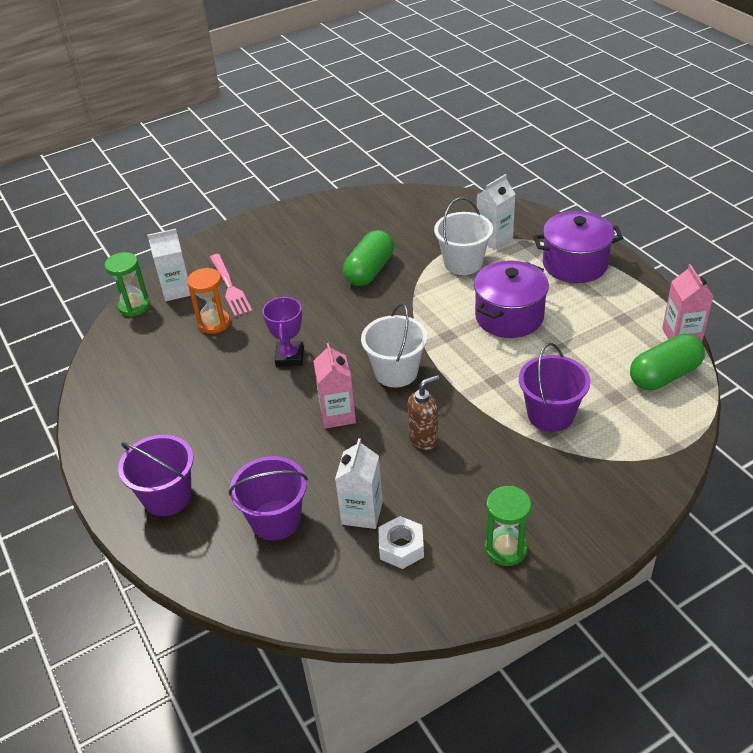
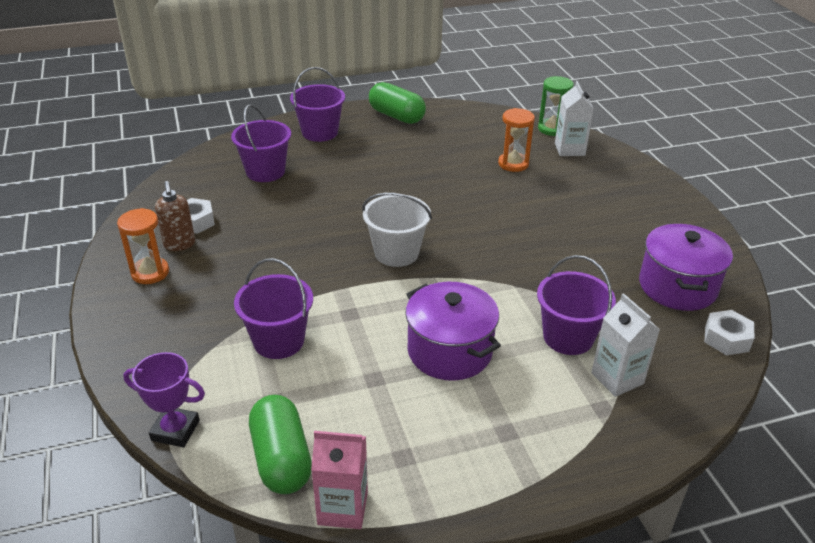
camera: 100 degrees right, 5 degrees down
pink fork [210,254,253,317] -> none
purple trophy [262,296,304,367] -> purple trophy moved to [123,352,205,447]
pink carton [313,343,356,429] -> none
white carton [335,438,383,529] -> none
green capsule [343,230,394,286] -> green capsule moved to [369,82,426,124]
brown soap dispenser [407,375,439,450] -> brown soap dispenser moved to [155,181,195,251]
white bucket [434,197,493,275] -> purple bucket [537,255,616,355]
green hourglass [485,486,531,566] -> orange hourglass [117,208,169,284]
purple pot [533,211,623,283] -> purple pot moved to [639,224,733,311]
none -> white nut [705,310,755,355]

